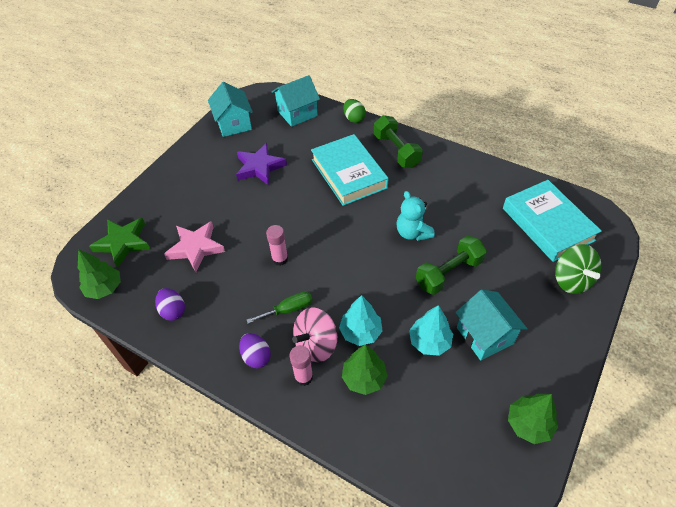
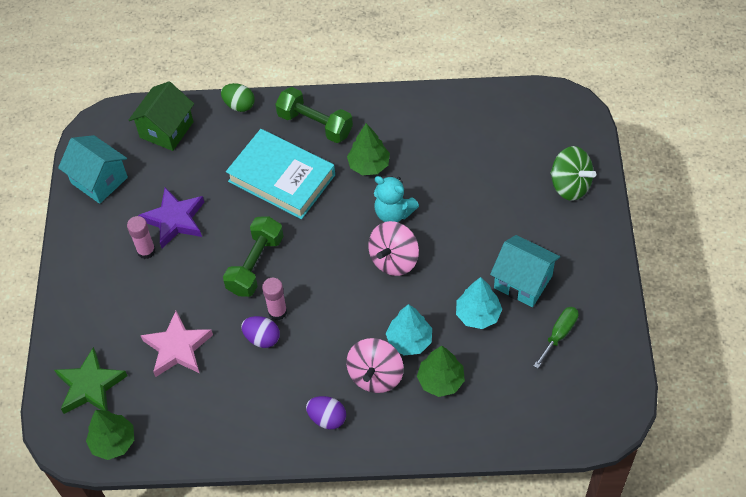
camera: 30 degrees left, 5 degrees up
purple egg [155,288,185,321] -> purple egg moved to [241,316,280,348]
green screwdriver [247,292,313,324] -> green screwdriver moved to [534,307,579,369]
turquoise house [272,75,320,127] -> green house [129,81,194,151]
pink glue stick [290,345,313,386] -> pink glue stick moved to [127,216,156,259]
green dumbbell [416,236,487,295] -> green dumbbell moved to [223,216,283,297]
turquoise book [503,180,602,262] -> none
green tree [508,394,558,444] -> green tree moved to [347,123,390,175]
none -> pink spinning top [368,221,419,276]

